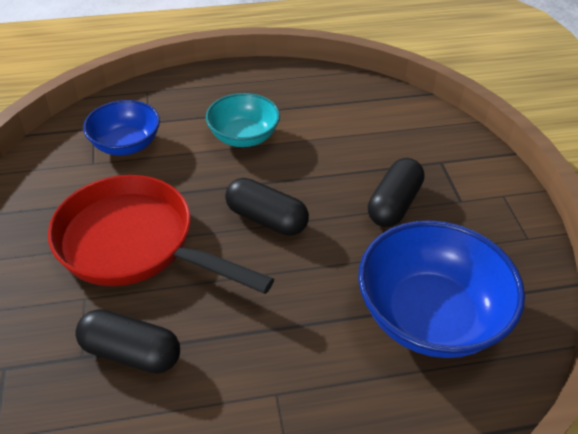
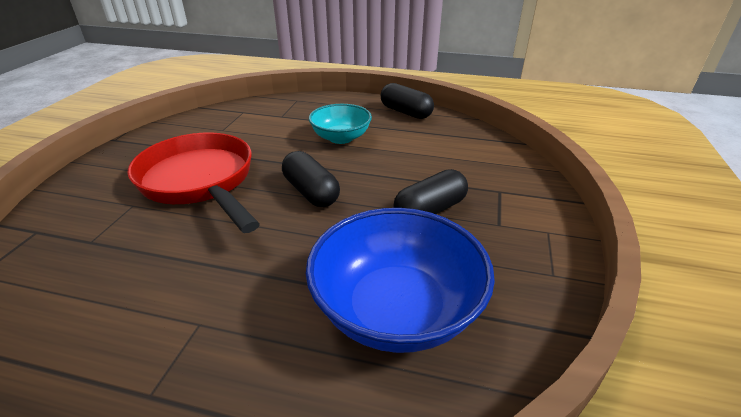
camera: 25 degrees right, 10 degrees down
black capsule [75,309,180,374] -> black capsule moved to [380,83,434,119]
blue bowl [83,100,160,155] -> none

